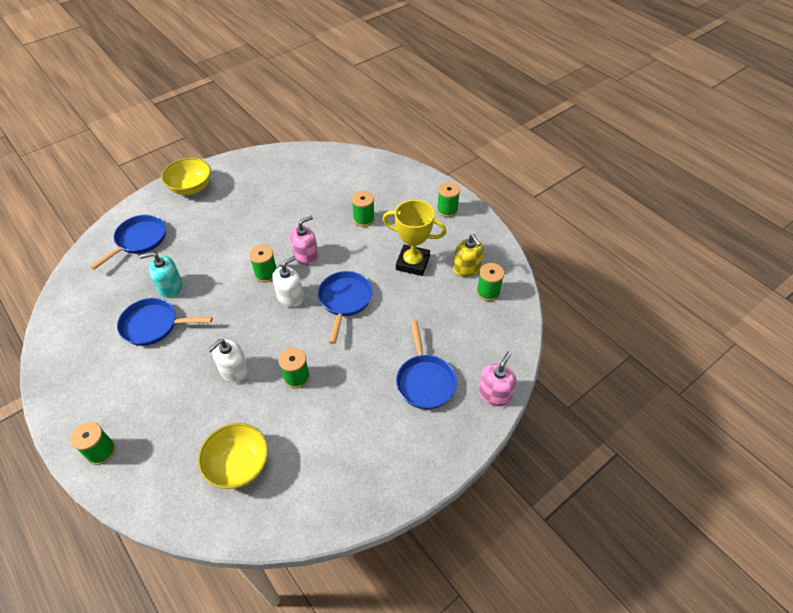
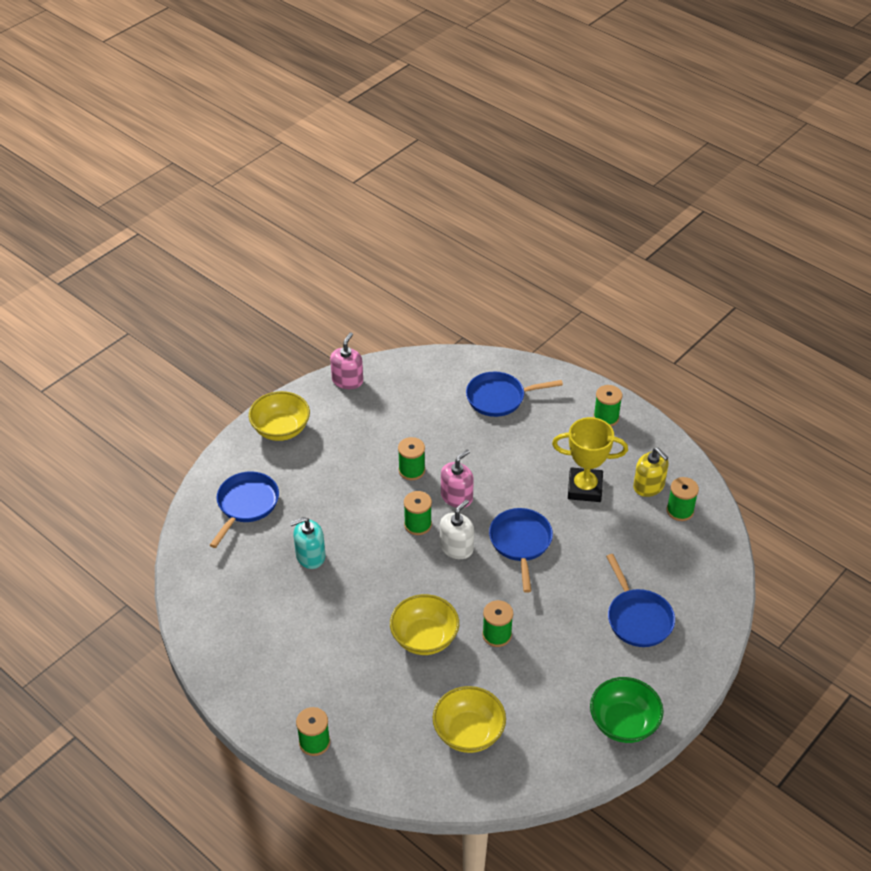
camera: 10 degrees left, 5 degrees down
blue pan [117,298,212,346] -> blue pan moved to [466,372,563,417]
white soap dispenser [207,339,249,383] -> yellow bowl [390,594,459,655]
green spool [352,191,375,227] -> green spool moved to [398,437,425,480]
pink soap dispenser [478,352,516,406] -> pink soap dispenser moved to [330,332,363,389]
none -> green bowl [590,677,664,743]

